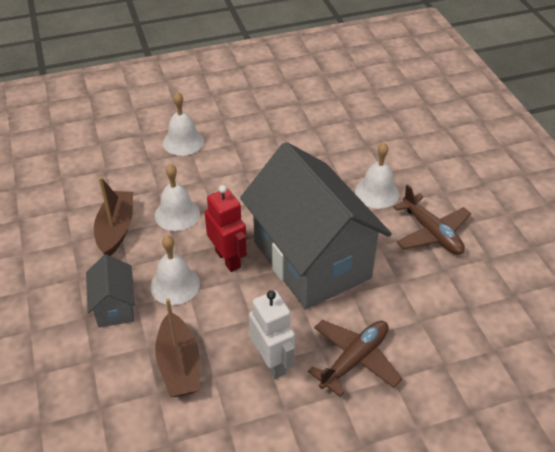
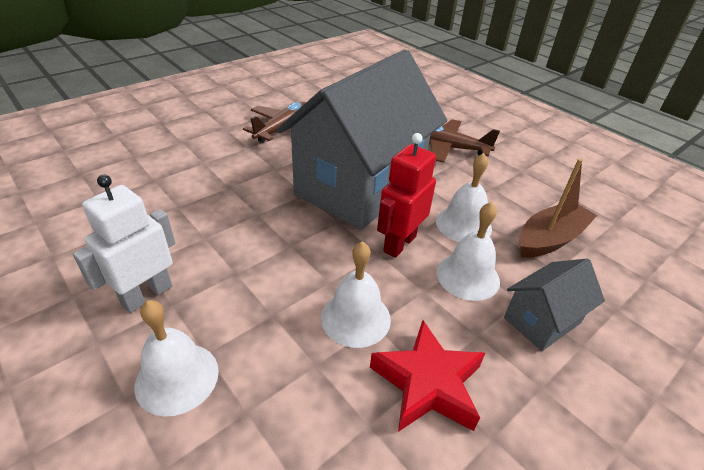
camera: 115 degrees left, 5 degrees down
brown boat [94,177,133,256] -> red star [370,320,485,432]
white robot [249,290,295,379] -> white robot moved to [73,174,175,313]
white bell [355,143,399,209] -> white bell moved to [436,153,492,242]

